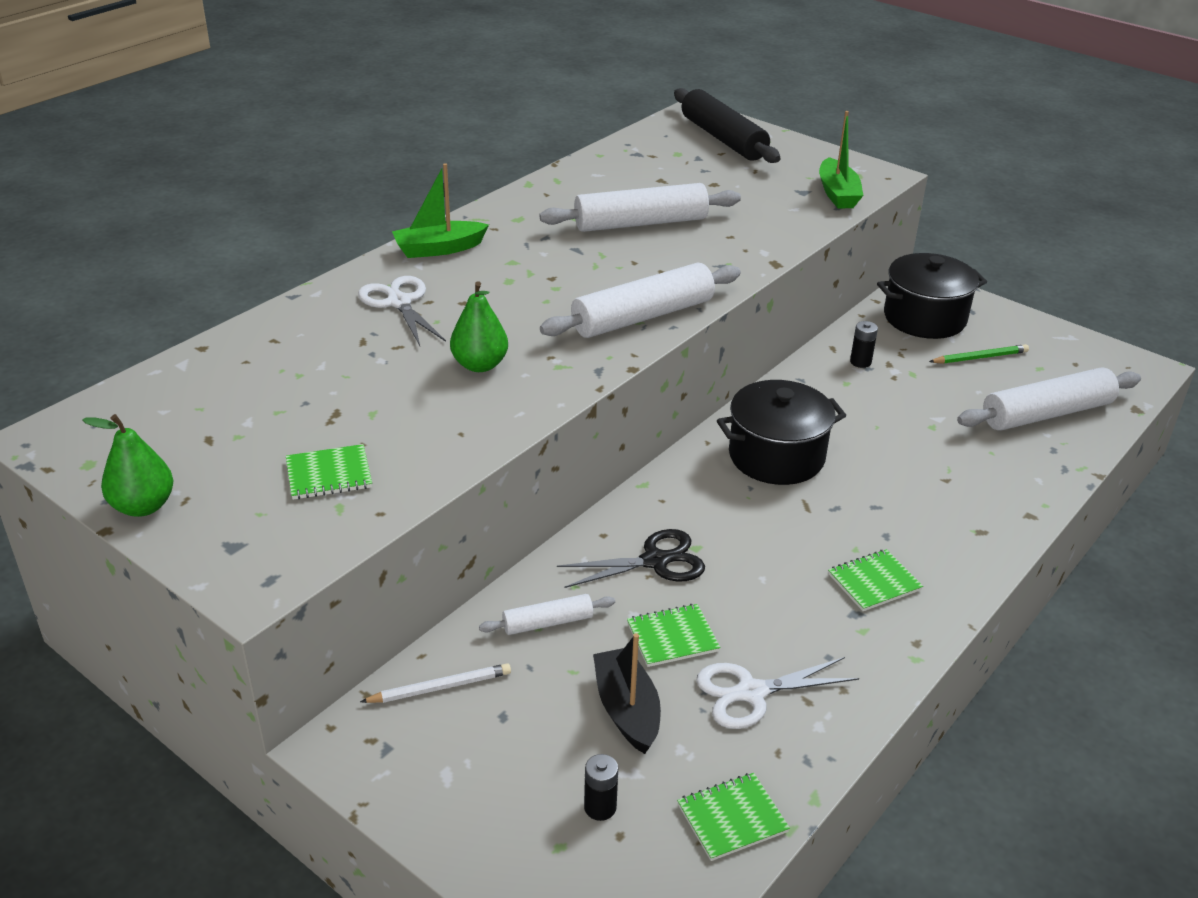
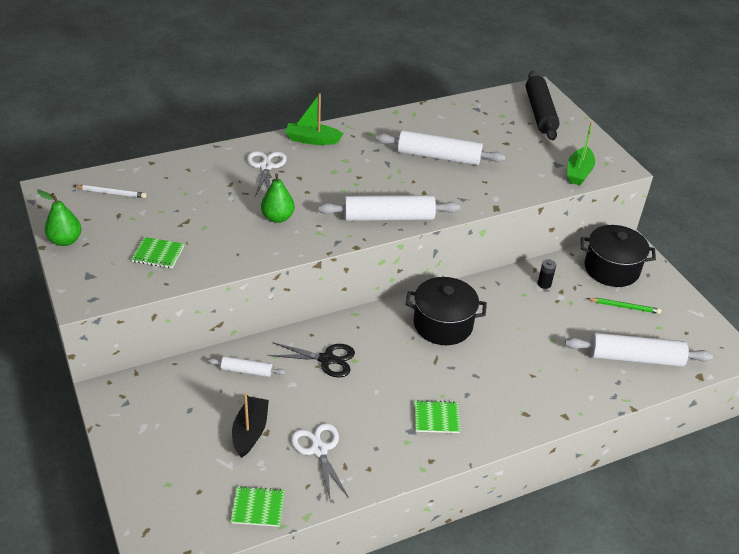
camera: 25 degrees right, 5 degrees up
white pencil [360,663,511,703] -> white pencil moved to [74,185,147,198]
black battery [584,754,618,821] -> none
green notebook [627,604,720,667] -> none
white scissors [696,657,859,729] -> white scissors turned 60 degrees clockwise [291,423,349,499]

